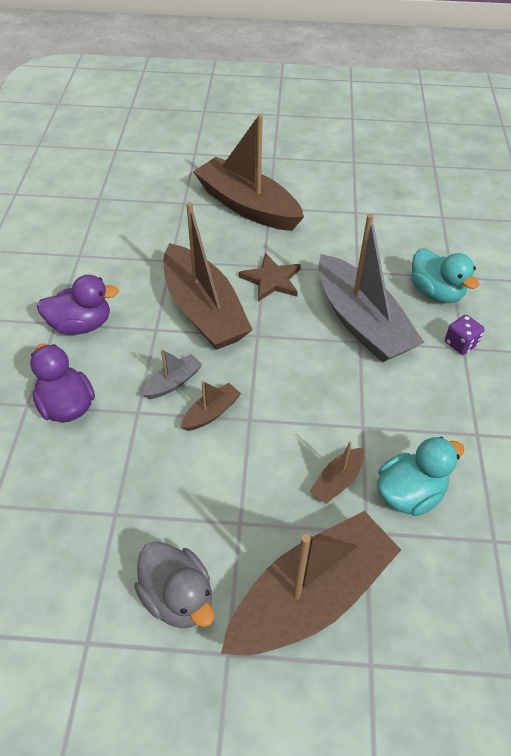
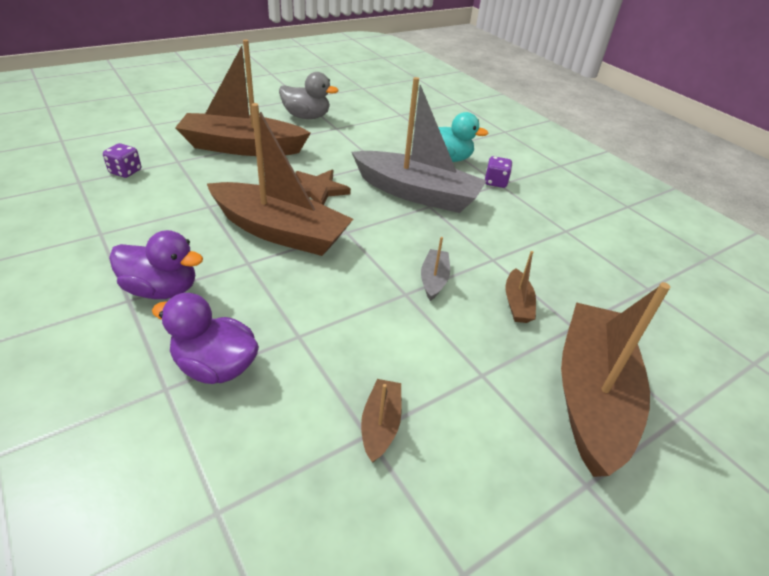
camera: 40 degrees left, 10 degrees down
purple duck [37,275,119,335] -> purple duck turned 60 degrees clockwise [109,230,203,299]
grey duck [134,541,214,628] -> grey duck moved to [279,72,339,119]
grey boat [142,349,202,399] -> grey boat moved to [421,237,450,301]
brown boat [181,381,241,431] -> brown boat moved to [361,379,402,463]
turquoise duck [377,437,464,516] -> none
none -> purple dice [103,143,141,178]

